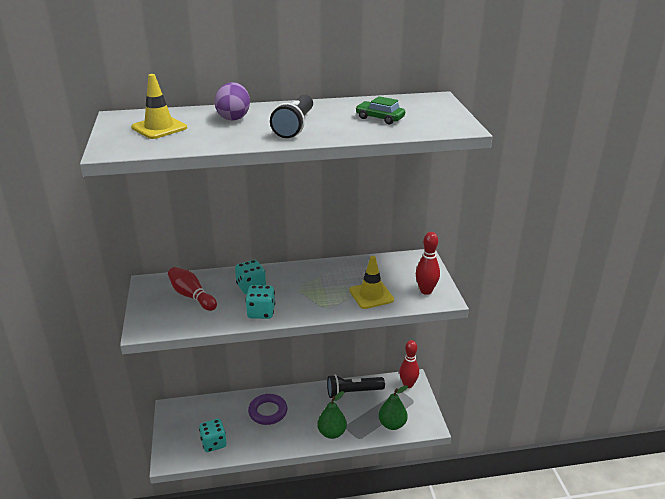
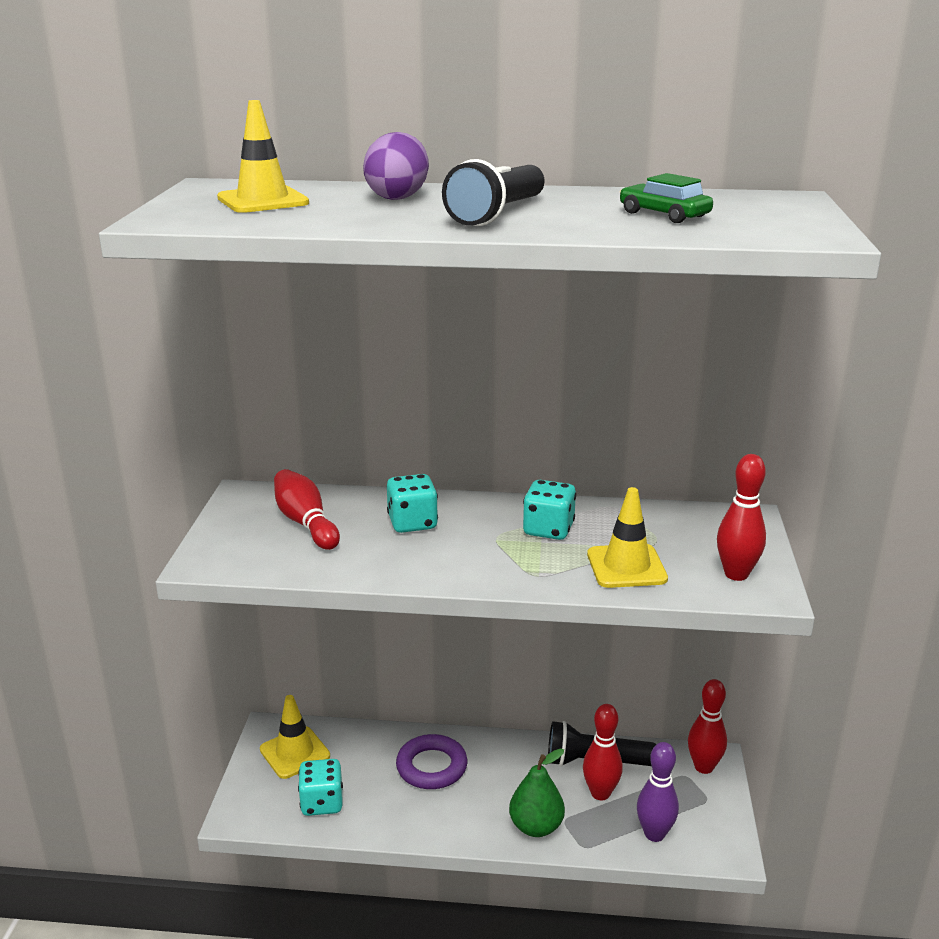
camera: 15 degrees right, 5 degrees down
turquoise dice [245,285,275,319] -> turquoise dice moved to [523,480,576,540]
green pear [378,385,408,430] -> purple bowling pin [637,742,679,842]
none -> yellow traffic cone [260,695,330,779]
none -> red bowling pin [583,704,623,800]

